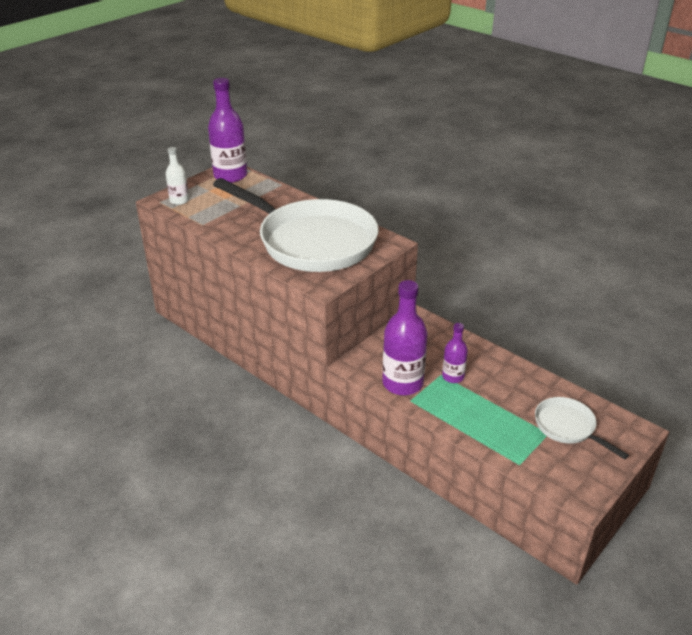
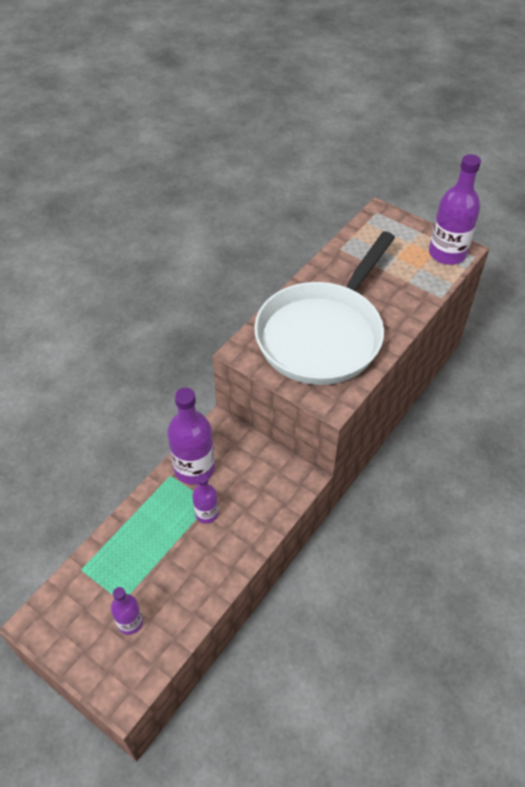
camera: 85 degrees right, 15 degrees up
white bottle [166,147,189,205] -> none
white pan [535,397,629,459] -> purple bottle [111,587,143,635]

